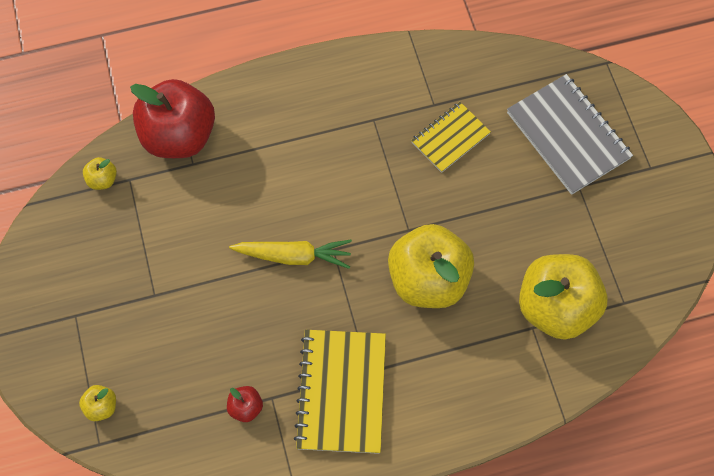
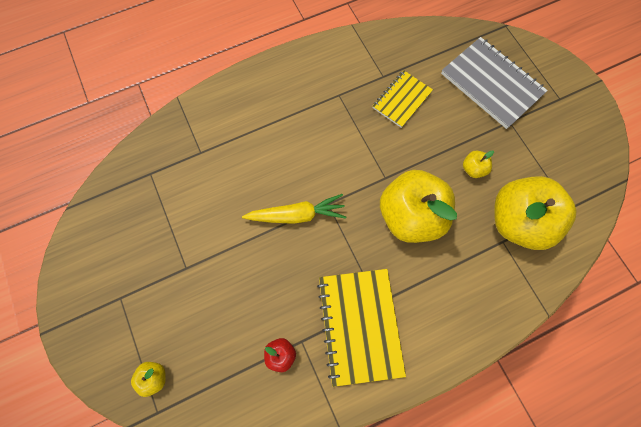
camera: 10 degrees left, 5 degrees up
yellow apple [83,157,117,190] -> yellow apple moved to [463,150,494,178]
red apple [130,79,215,158] -> none

